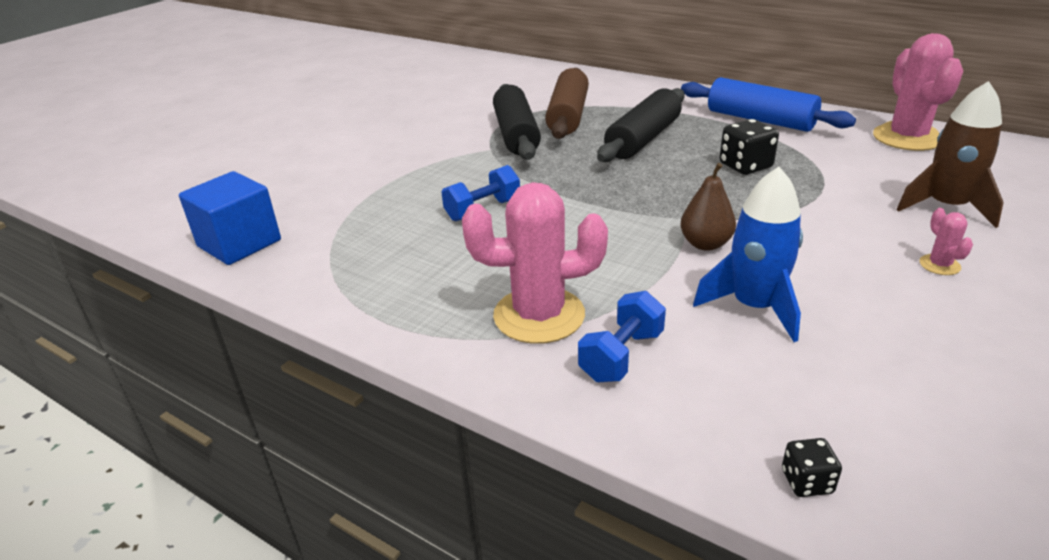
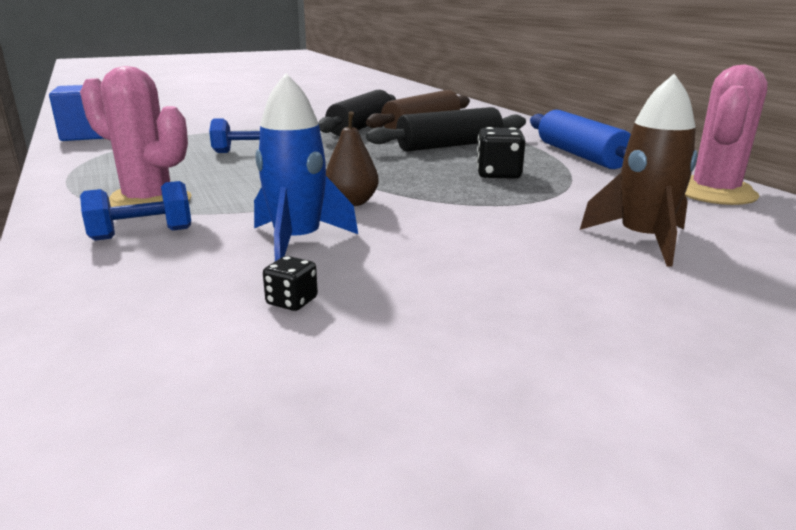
camera: 30 degrees right, 10 degrees down
black dice [782,438,842,497] -> black dice moved to [263,256,318,311]
pink cactus [919,208,973,275] -> none

